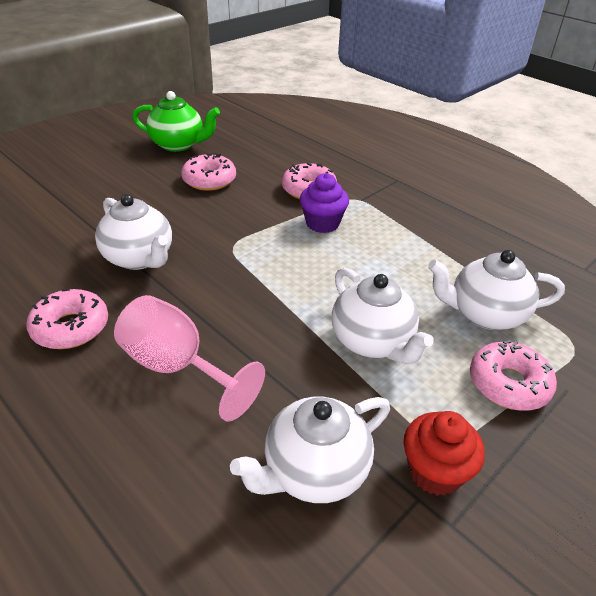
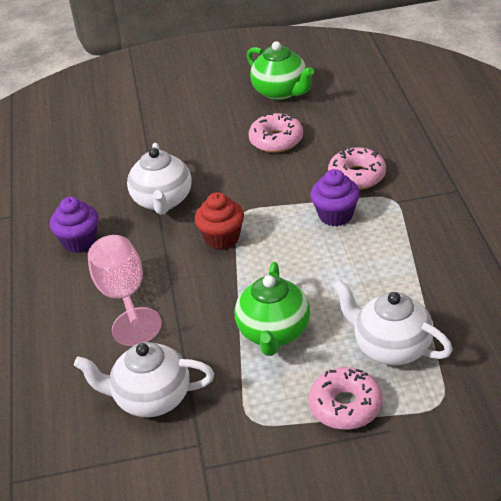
camera: 40 degrees right, 0 degrees up
pink donut [26,289,108,349] -> purple cupcake [50,197,99,253]
white teapot [332,267,434,364] -> green teapot [235,262,310,356]
red cupcake [403,411,485,496] -> red cupcake moved to [195,192,244,250]

